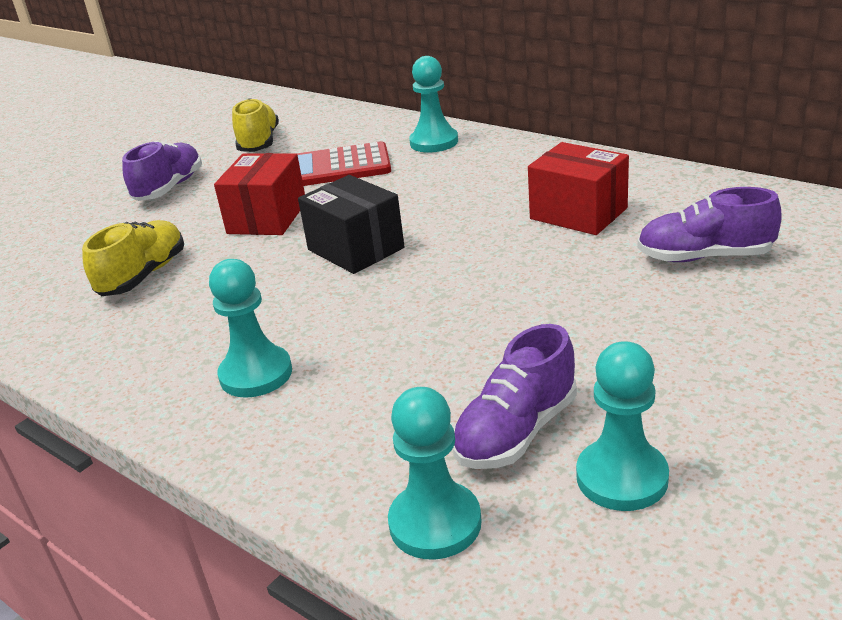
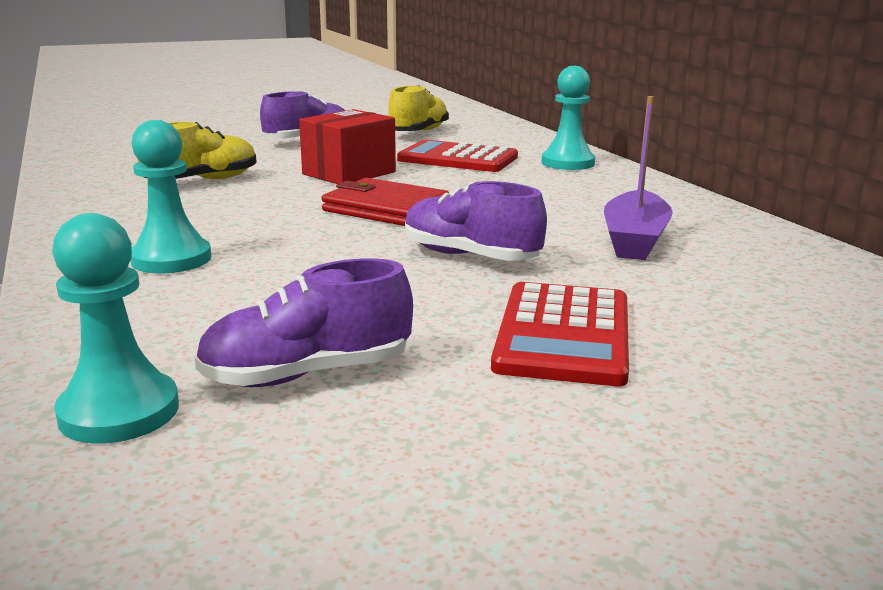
camera: 25 degrees right, 10 degrees down
black box [298,175,405,274] -> red wallet [322,178,449,226]
red box [528,142,629,235] -> purple boat [604,96,673,260]
turquoise pawn [576,341,669,511] -> none
purple shoe [637,187,782,262] -> purple shoe moved to [405,181,547,261]
none -> red calculator [491,282,629,386]

